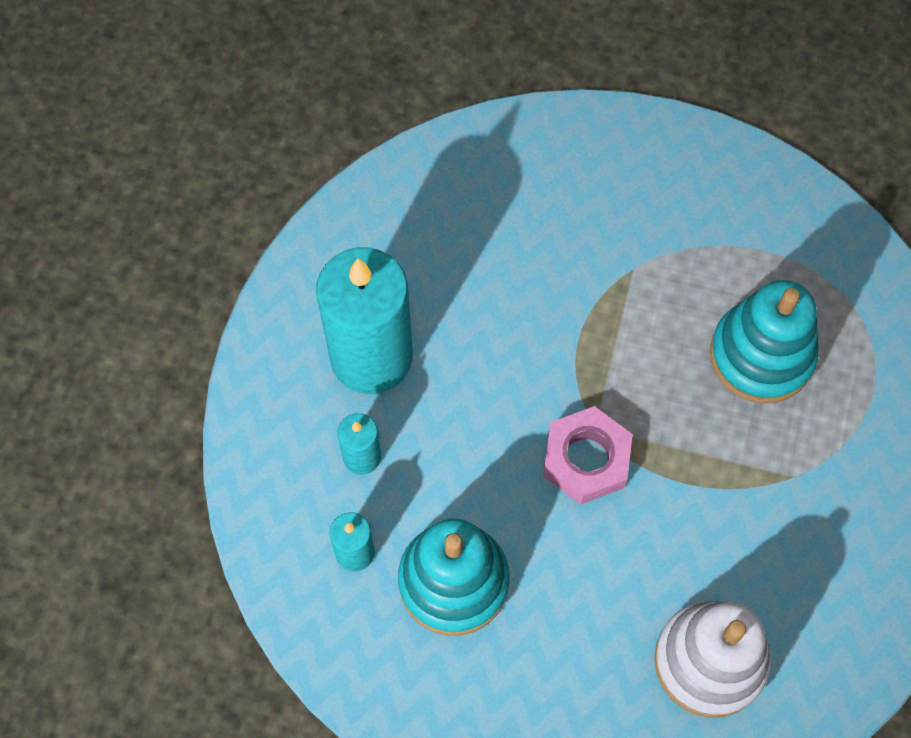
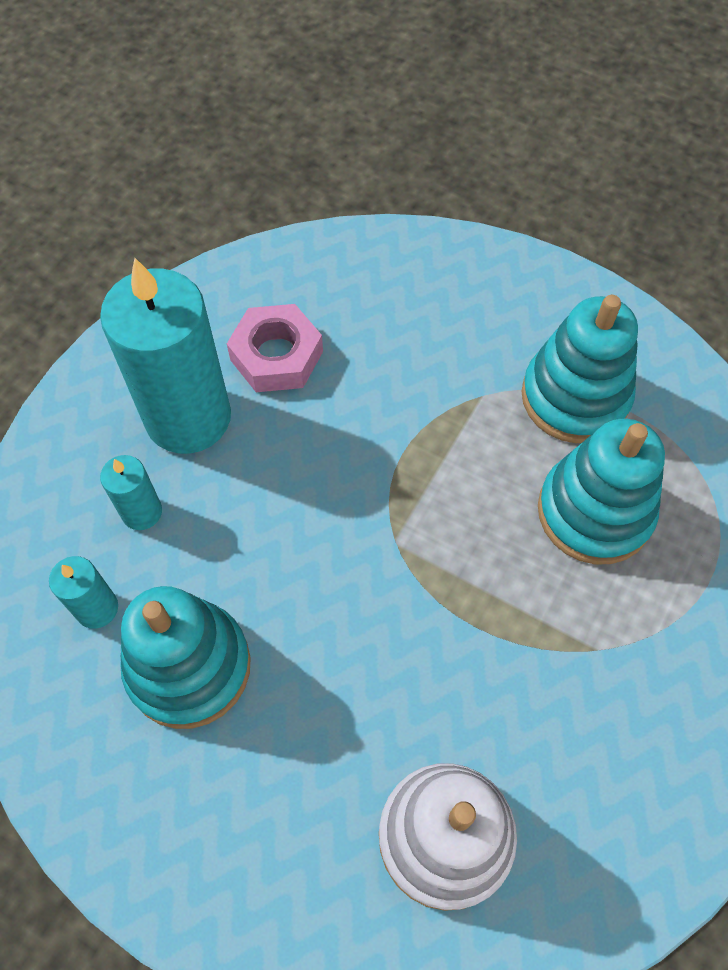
camera: 15 degrees right, 5 degrees down
pink nut [543,406,633,505] -> pink nut moved to [227,304,323,392]
none -> turquoise stacking toy [521,295,638,443]

